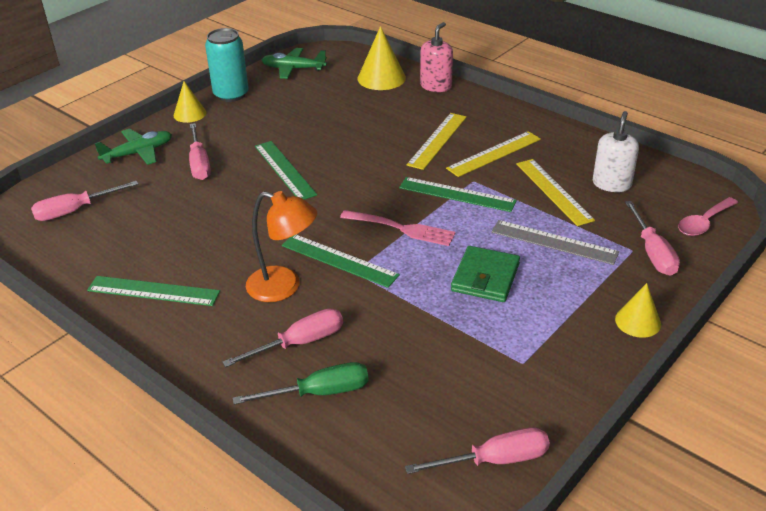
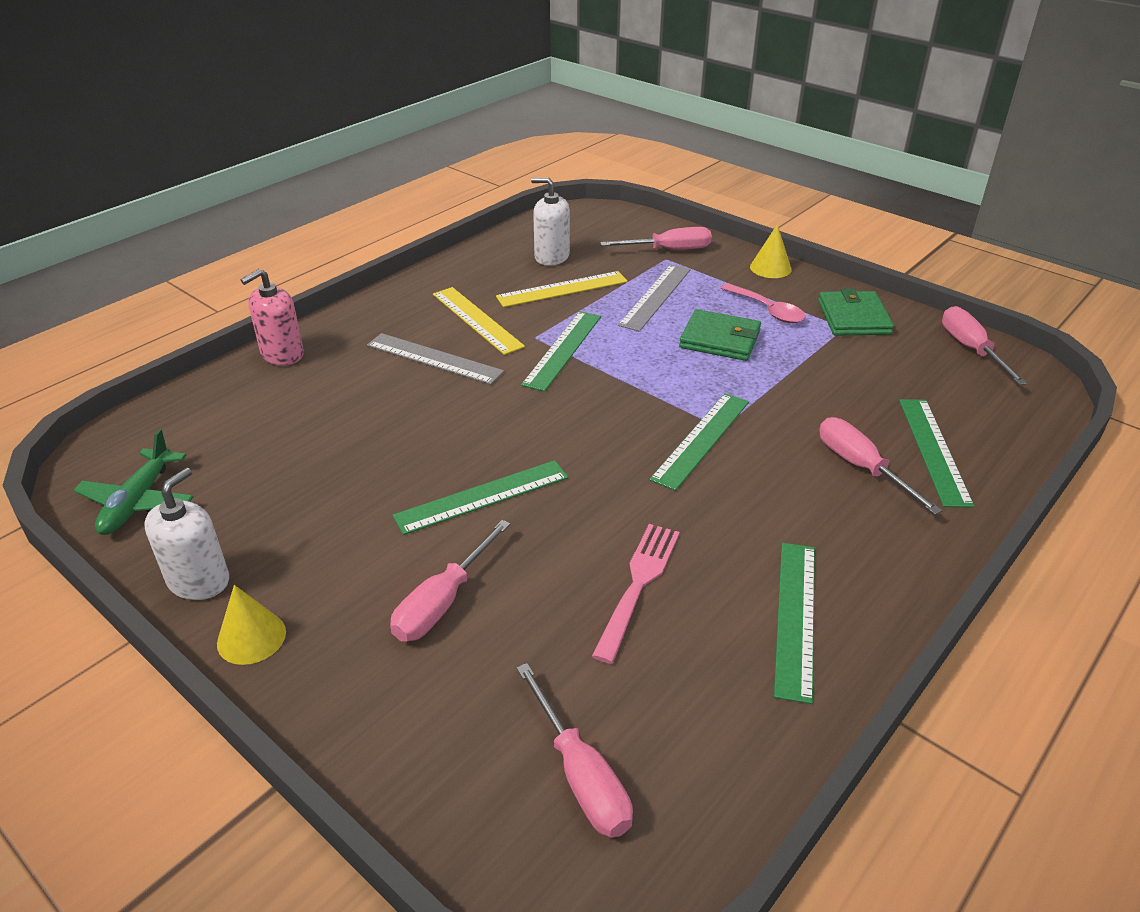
camera: 90 degrees left, 0 degrees up
green plane [94,129,172,165] -> none
pink screwdriver [189,123,211,180] -> pink screwdriver turned 135 degrees clockwise [390,520,511,642]
turquoise can [205,28,249,102] -> white soap dispenser [144,468,229,600]
green screwdriver [233,362,369,405] -> green ruler [899,399,974,508]
orange lamp [246,191,317,302] -> none
pink fork [340,210,456,246] -> pink fork moved to [592,524,680,664]
yellow cone [358,26,406,90] -> none
yellow ruler [407,113,467,170] -> grey ruler [367,333,504,385]
pink soap dispenser [420,22,453,92] -> pink soap dispenser turned 75 degrees counterclockwise [241,269,304,365]
pink spoon [678,197,738,236] -> pink spoon moved to [721,283,806,323]
none -> green wallet [818,288,894,336]

